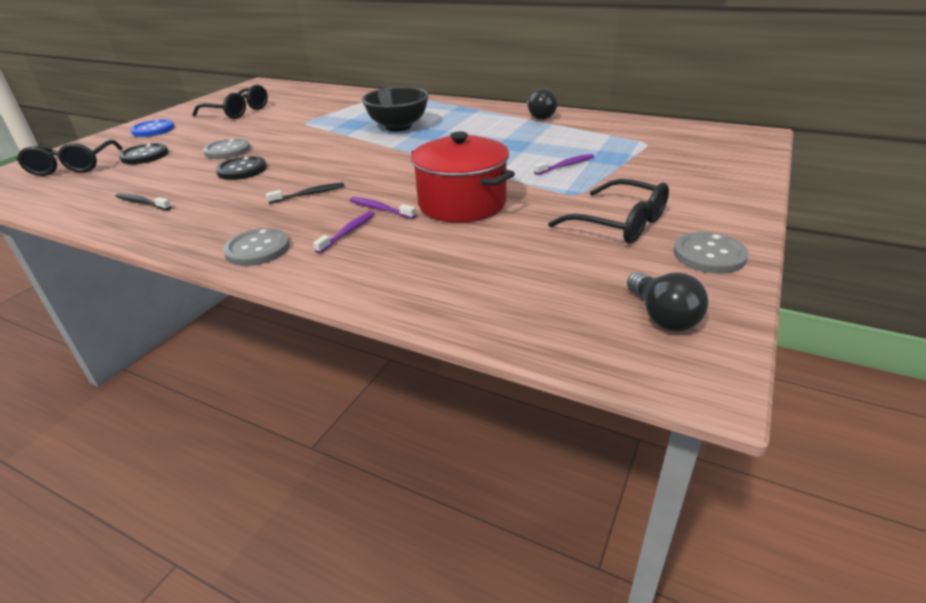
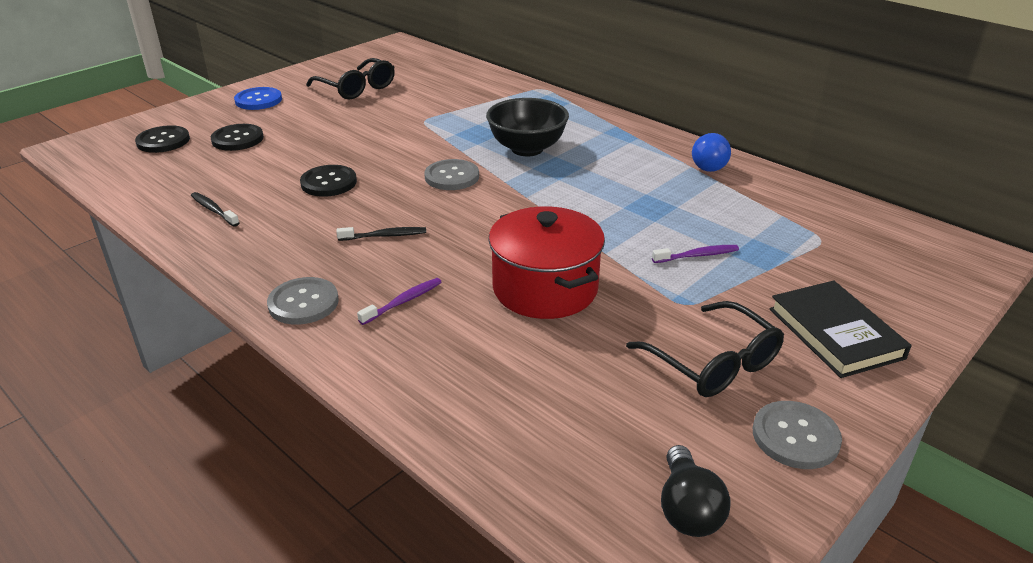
camera: 15 degrees right, 0 degrees up
black glasses [16,140,122,176] -> black button [135,125,190,153]
grey button [203,138,251,159] -> grey button moved to [424,159,479,190]
purple toothbrush [350,197,416,219] -> none
black light bulb [527,88,557,119] -> blue light bulb [692,133,731,172]
none -> black book [770,281,912,378]

